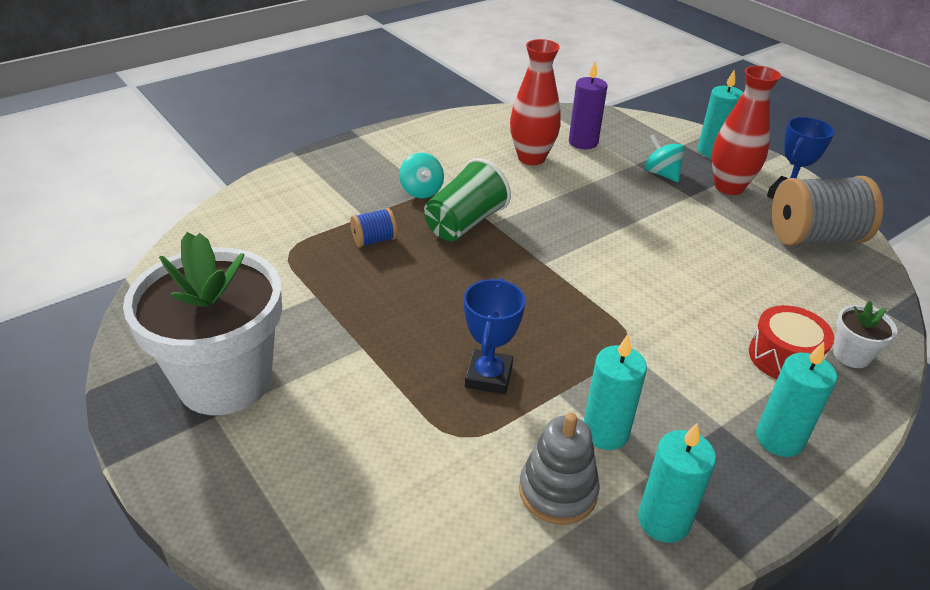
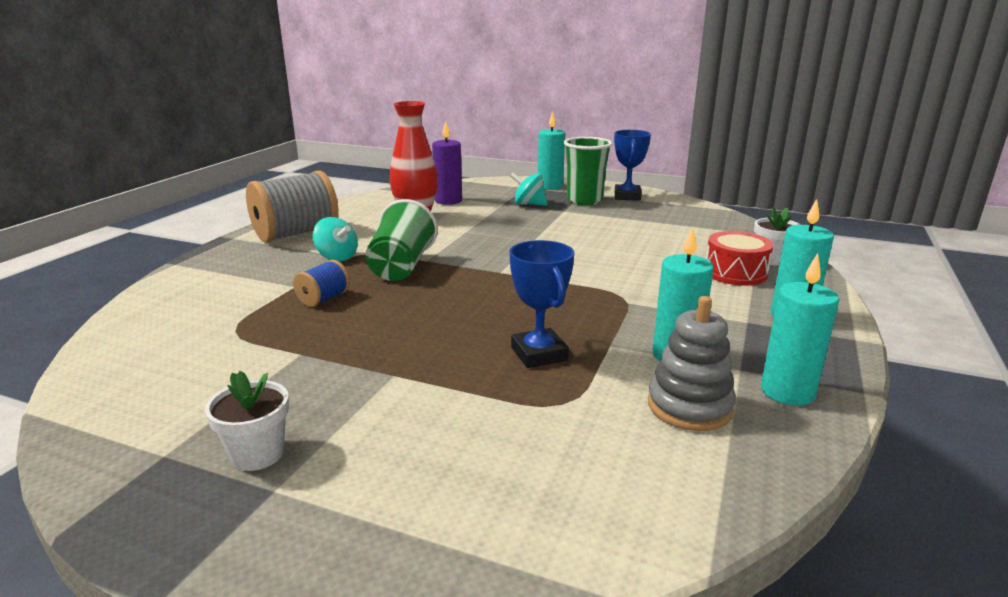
camera: 30 degrees left, 15 degrees down
white flower pot [123,232,282,415] -> white flower pot [205,371,289,471], size x0.41
red vase [712,66,781,195] -> green cup [564,137,612,205]
grey spool [772,176,884,246] -> grey spool moved to [246,170,339,243]

